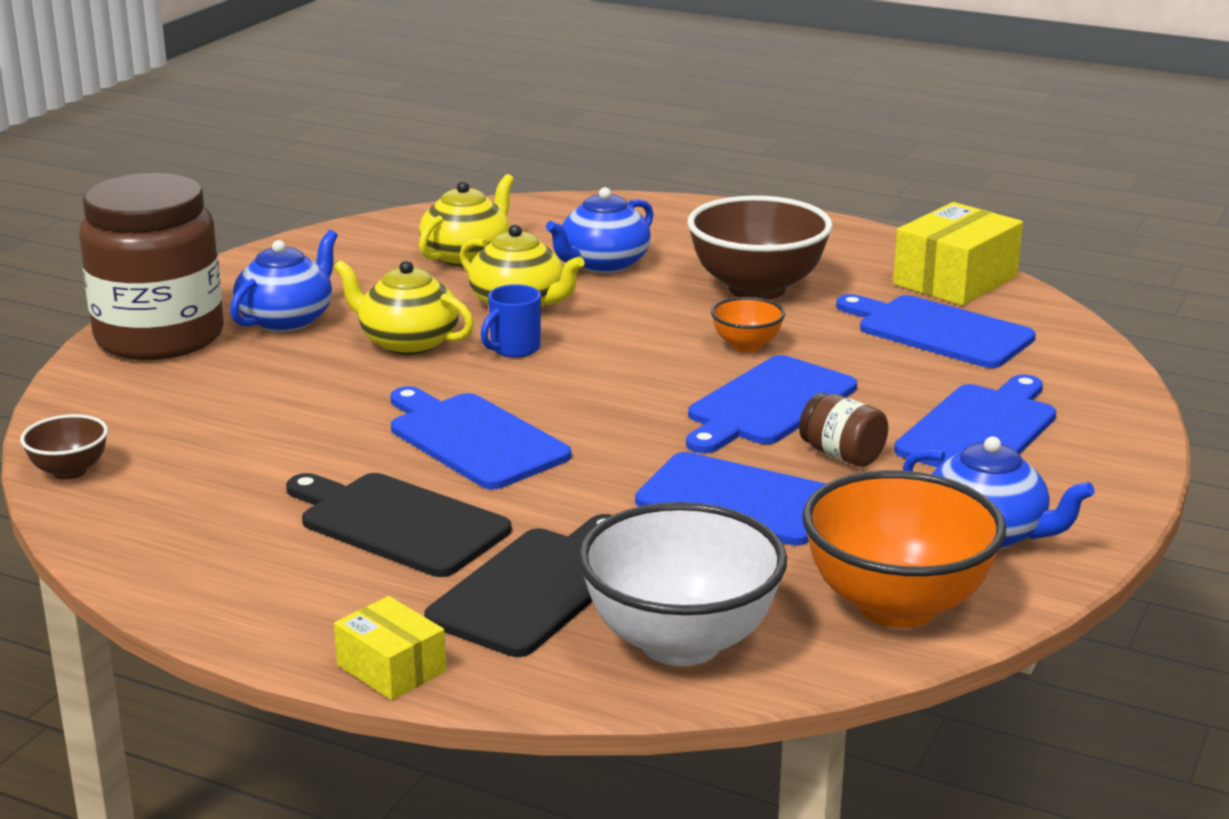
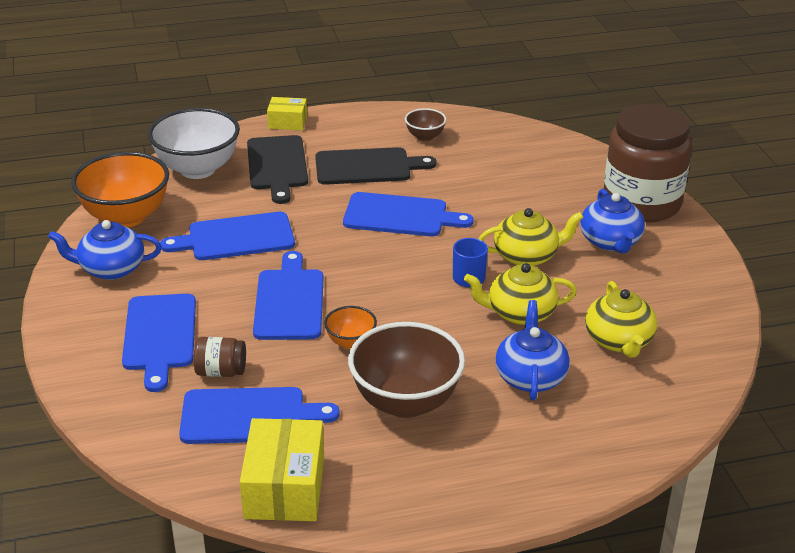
camera: 140 degrees right, 10 degrees up
brown bowl [20,414,108,480] -> brown bowl moved to [405,108,446,141]
brown jar [799,393,888,467] -> brown jar moved to [194,337,246,377]

